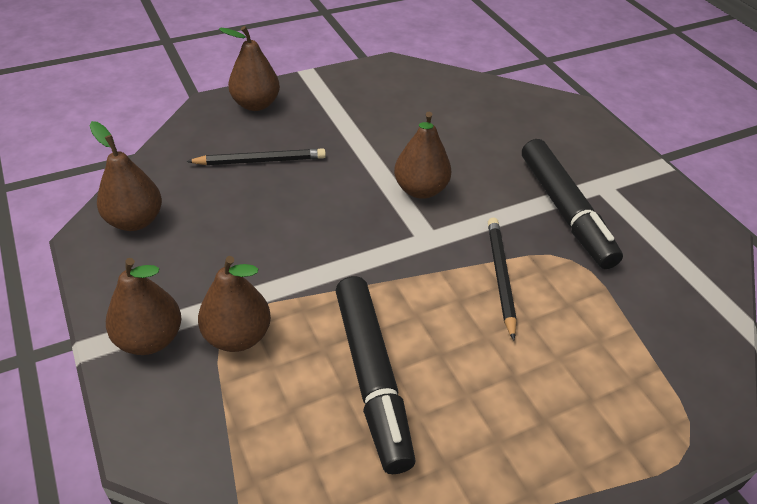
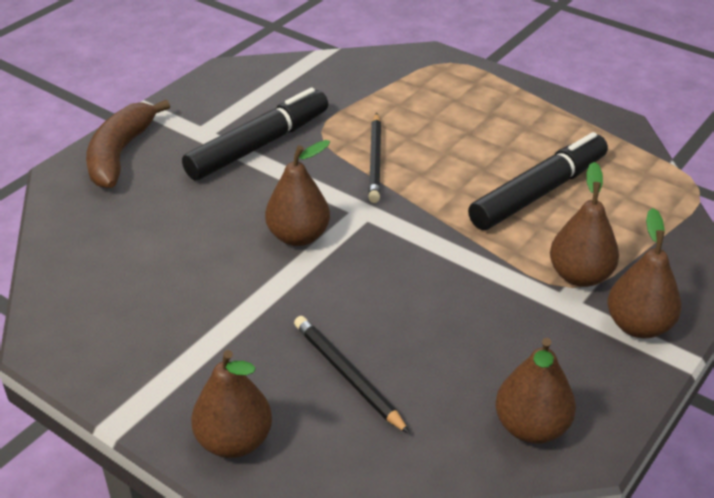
camera: 115 degrees left, 5 degrees down
black pencil [488,218,517,341] -> black pencil turned 60 degrees counterclockwise [368,113,381,203]
none -> brown banana [86,100,170,189]

